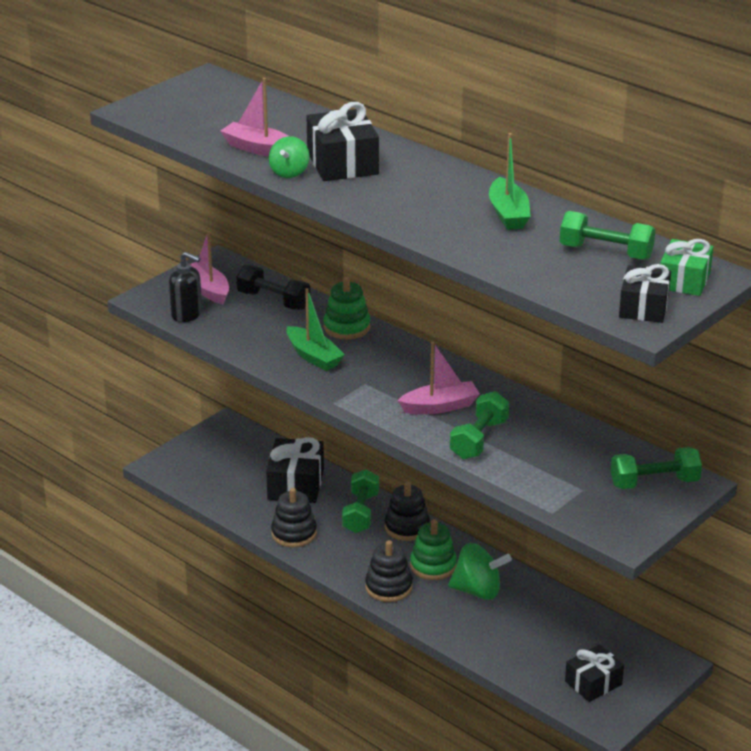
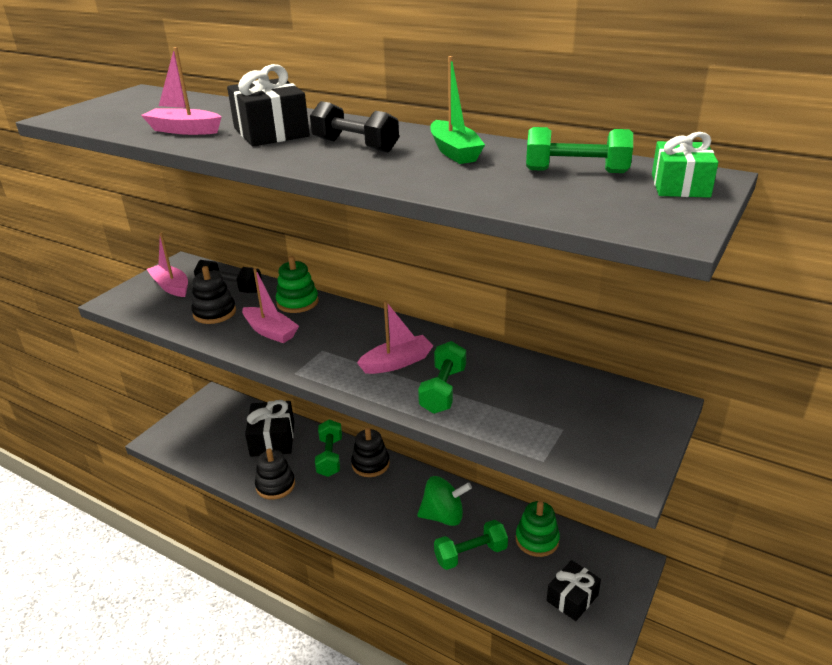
camera: 10 degrees left, 0 degrees up
black soap dispenser [169,252,202,322] -> none
green spinning top [269,136,309,178] -> none
green boat [286,288,345,371] -> pink boat [242,268,299,343]
black stacking toy [365,540,413,602] -> black stacking toy moved to [191,266,236,324]
green stacking toy [410,519,457,580] -> green stacking toy moved to [516,501,560,557]
green dumbbell [611,447,702,489] -> green dumbbell moved to [434,520,508,570]
black gift [619,264,671,323] -> none
none -> black dumbbell [310,101,399,153]

